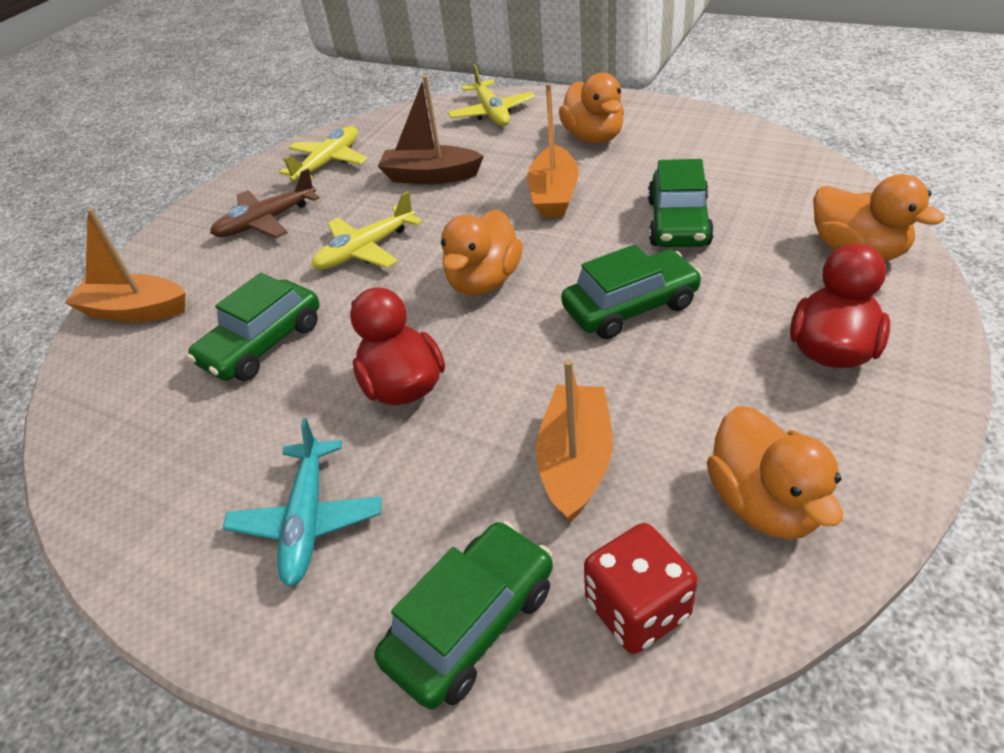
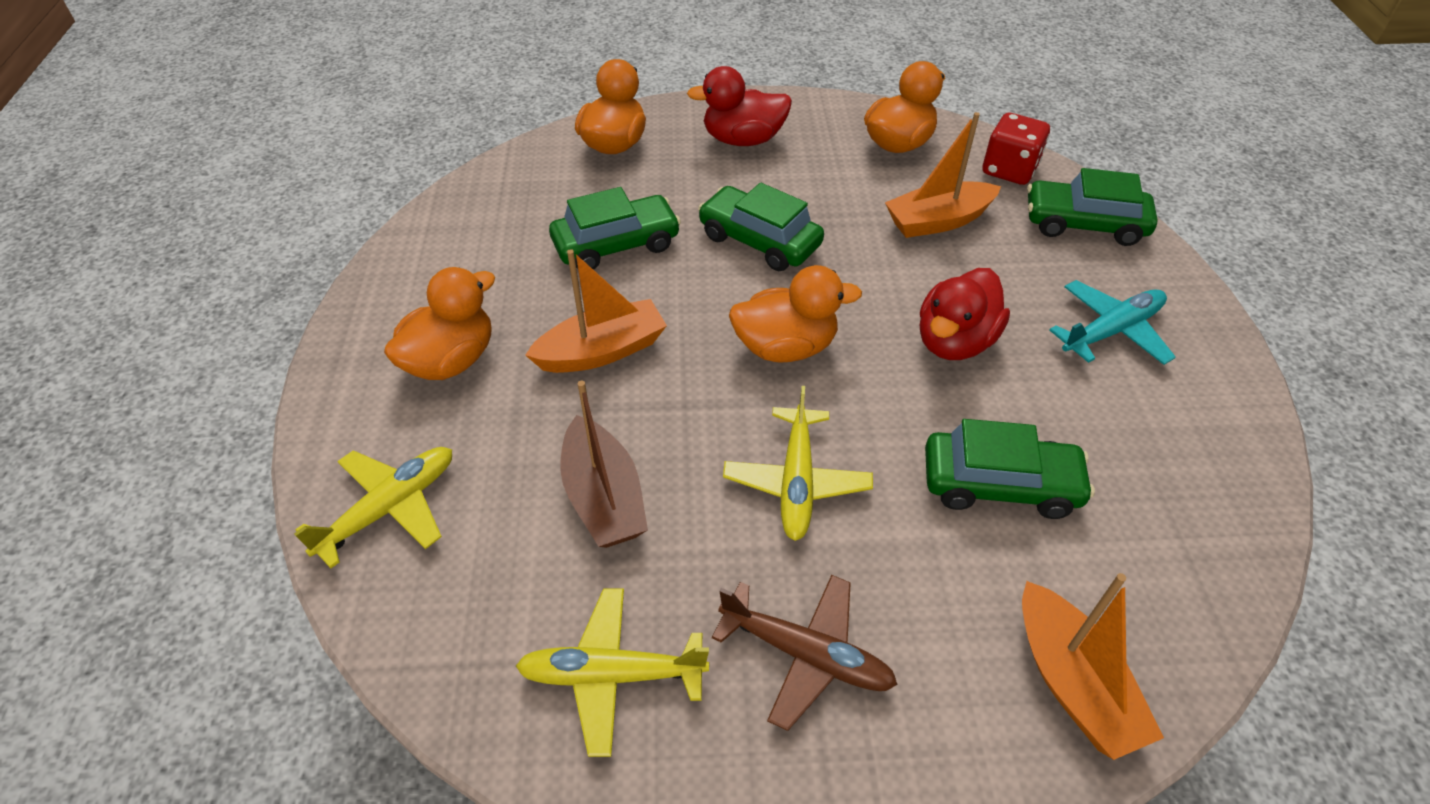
camera: 125 degrees left, 5 degrees up
yellow plane [311,191,422,270] -> yellow plane turned 75 degrees clockwise [723,386,873,541]

